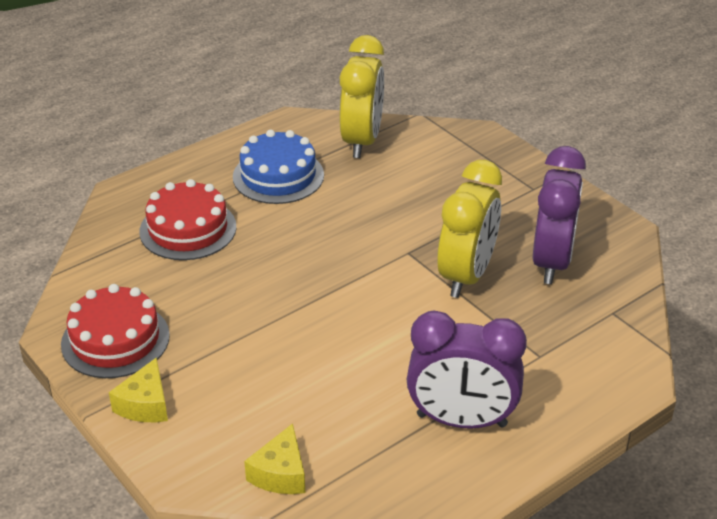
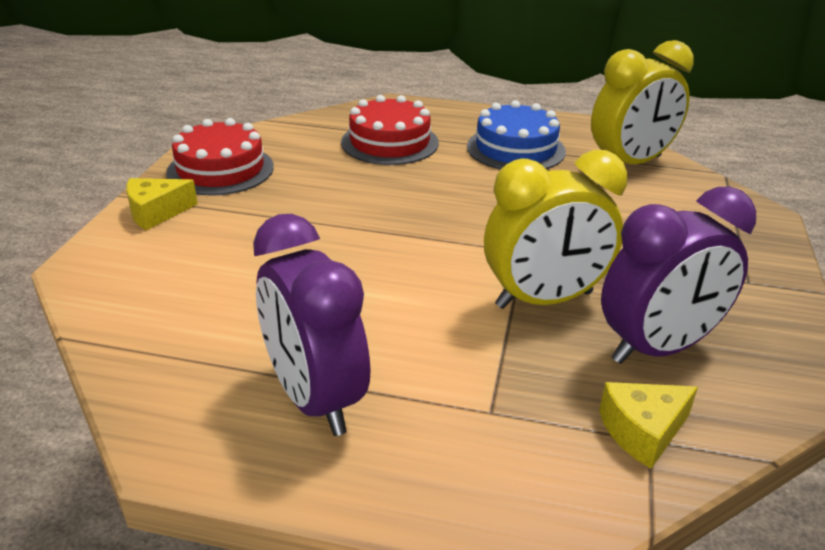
camera: 50 degrees right, 5 degrees down
yellow cheese [244,423,305,494] -> yellow cheese moved to [599,382,698,469]

